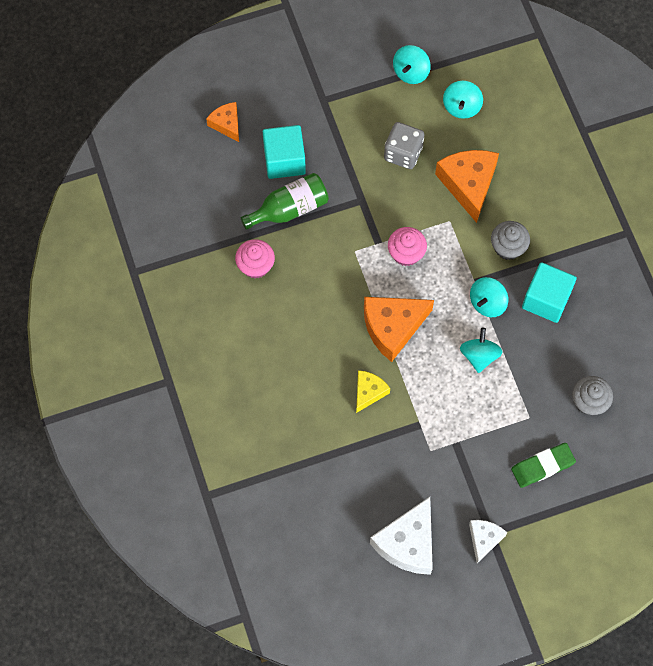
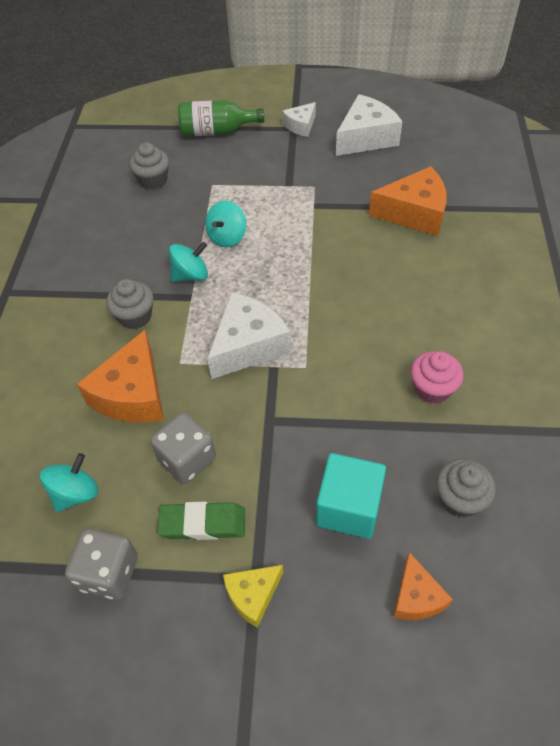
camera: 155 degrees left, 15 degrees down
green bottle [241,173,329,230] -> green bottle moved to [178,100,264,137]
yellow cheese [356,370,390,413] -> yellow cheese moved to [223,565,283,628]
orange cheese [364,297,434,362] -> orange cheese moved to [369,166,447,236]
pink cupcake [388,227,427,266] -> white cheese [207,292,291,379]
turquoise spinning top [393,45,431,84] -> grey dice [65,529,138,600]
green eraser [511,443,576,488] -> green eraser moved to [157,501,245,540]
turquoise cube [522,262,577,323] -> none
none -> grey cupcake [436,459,496,517]

